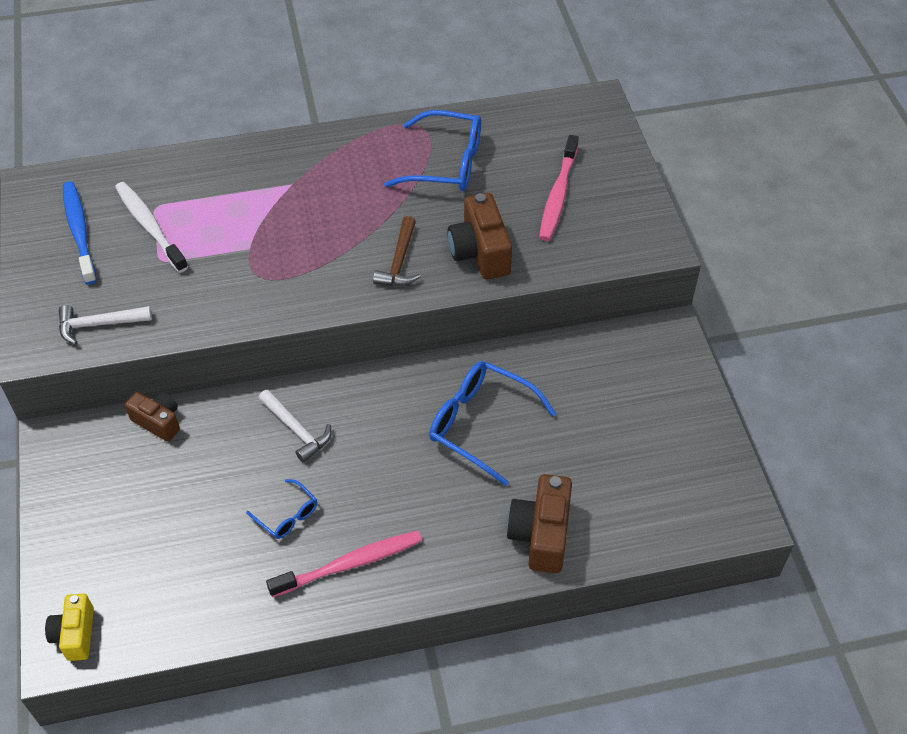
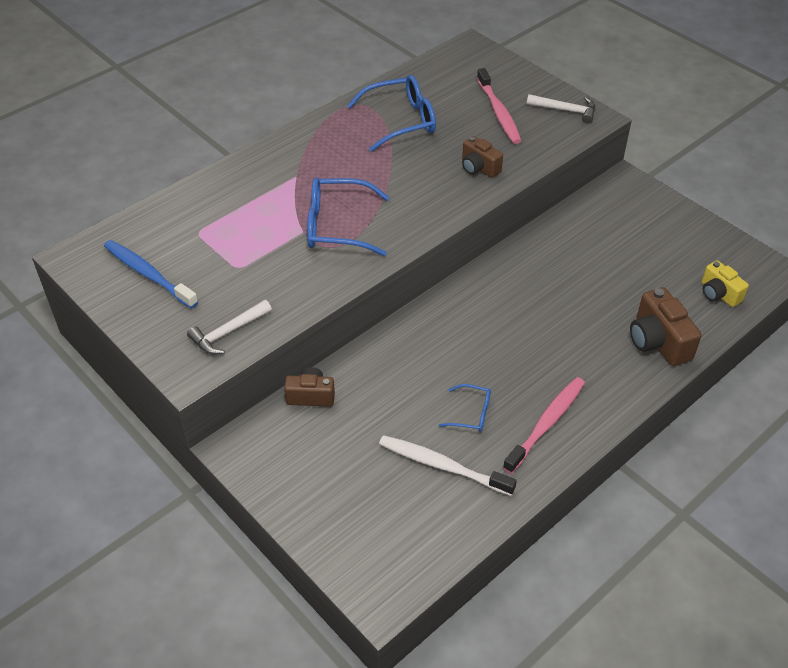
camera: 30 degrees left, 5 degrees down
yellow camera [45,594,94,661] -> yellow camera moved to [702,260,749,307]
white toothbrush [115,182,188,273] -> white toothbrush moved to [379,435,517,496]
white hammer [258,389,331,463] -> white hammer moved to [527,94,595,124]
brown hammer [373,216,421,286] -> none
blue glasses [429,361,556,486] -> blue glasses moved to [307,178,390,256]
brown camera [447,193,512,279] -> brown camera [462,136,503,178], size x0.64

